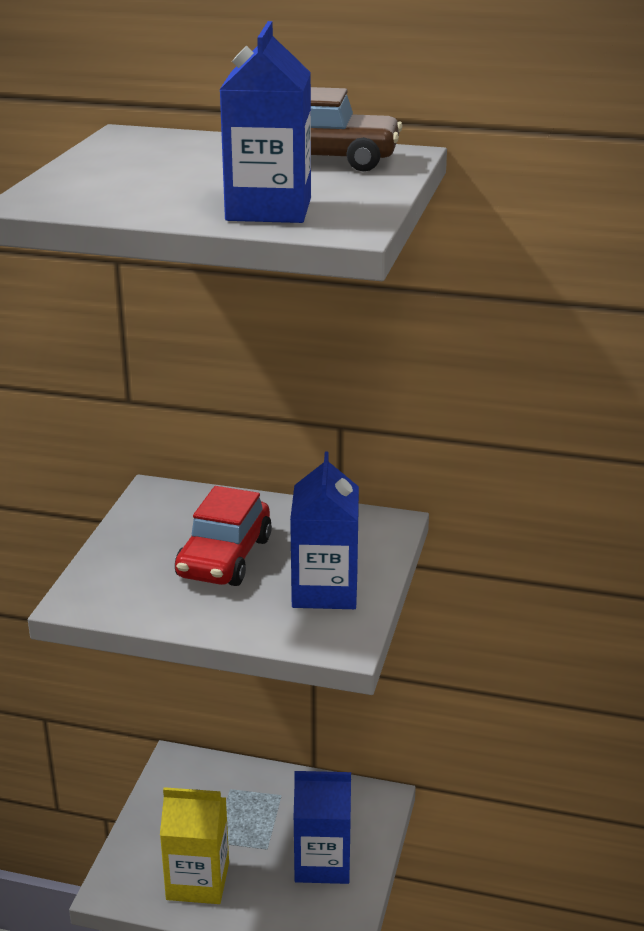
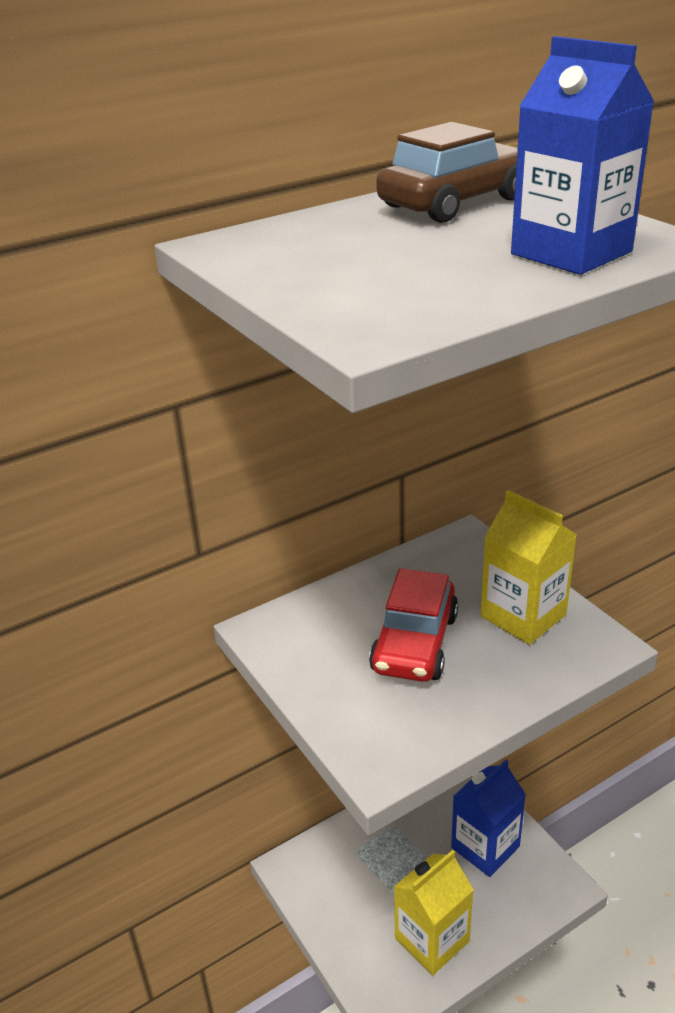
camera: 45 degrees left, 5 degrees up
red car [175,486,272,586] -> red car turned 45 degrees clockwise [369,568,458,682]
blue carton [290,452,359,609] -> yellow carton [481,490,577,645]

